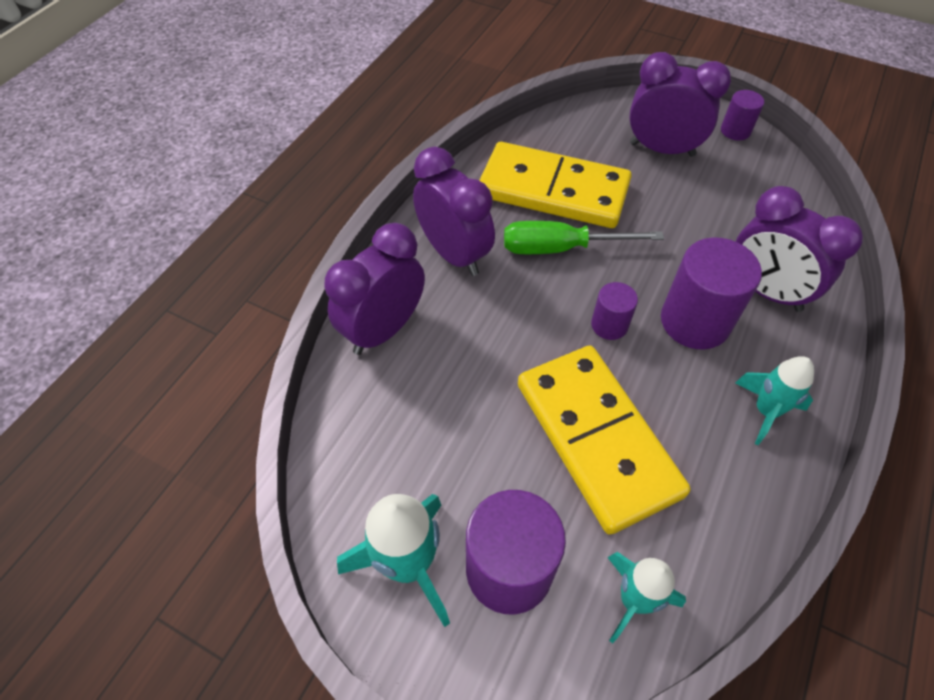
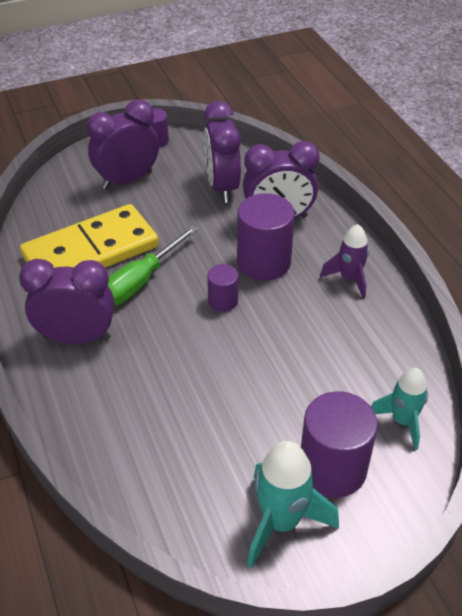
camera: 50 degrees left, 10 degrees down
purple clock [324,223,425,355] -> purple clock moved to [204,101,241,203]
yellow domino [518,346,690,535] -> none
turquoise rocket [736,356,814,445] -> purple rocket [320,224,369,299]

